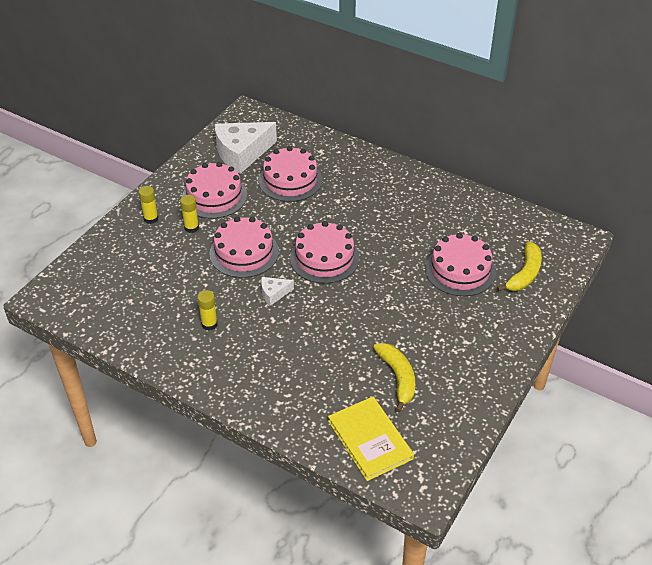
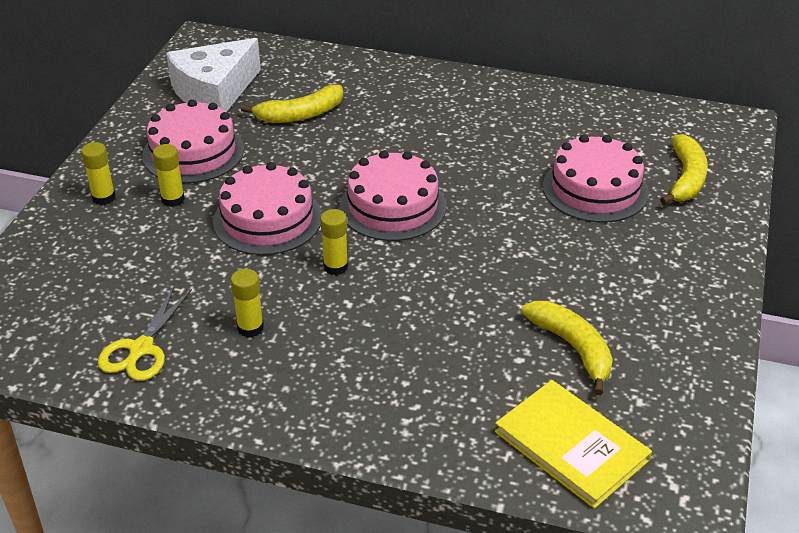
camera: 15 degrees left, 5 degrees down
pink cake [259,146,322,202] -> yellow banana [241,85,343,123]
white cheese [261,277,294,306] -> yellow glue stick [320,209,348,275]
none -> yellow scissors [98,287,192,381]

